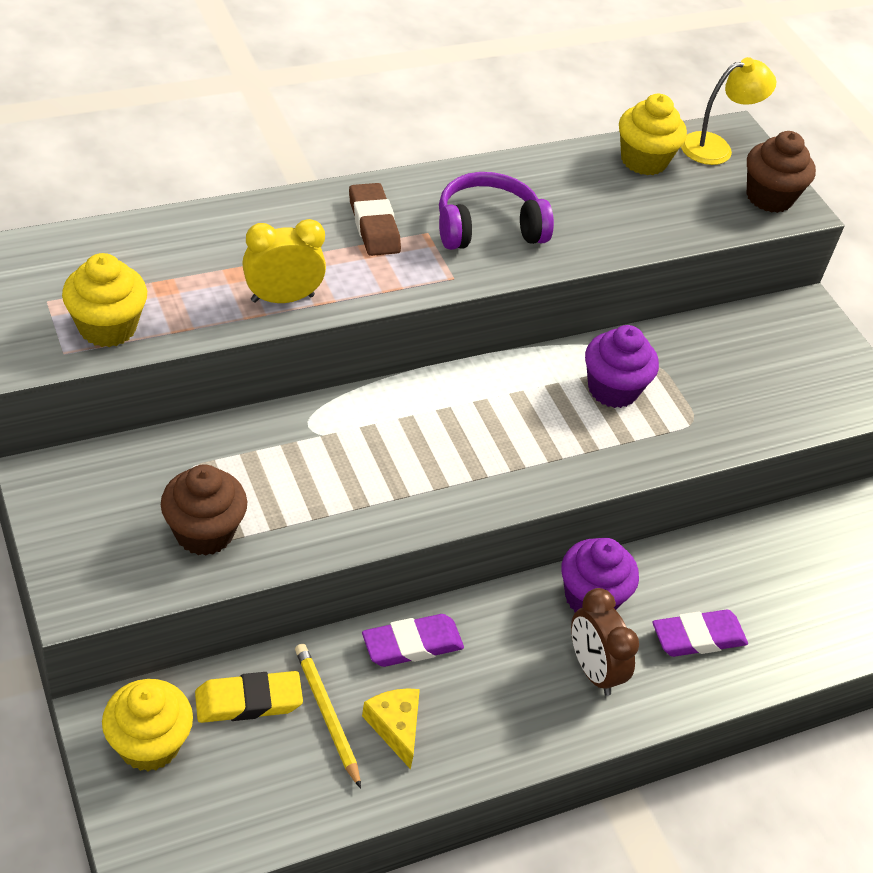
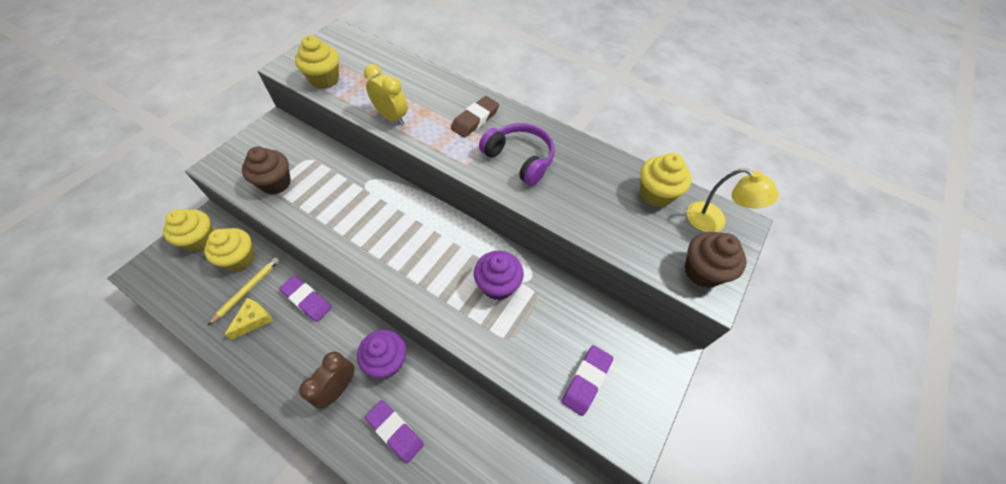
camera: 60 degrees right, 10 degrees up
yellow eraser [195,671,303,723] -> yellow cupcake [204,228,255,271]
none -> purple eraser [561,345,613,416]

